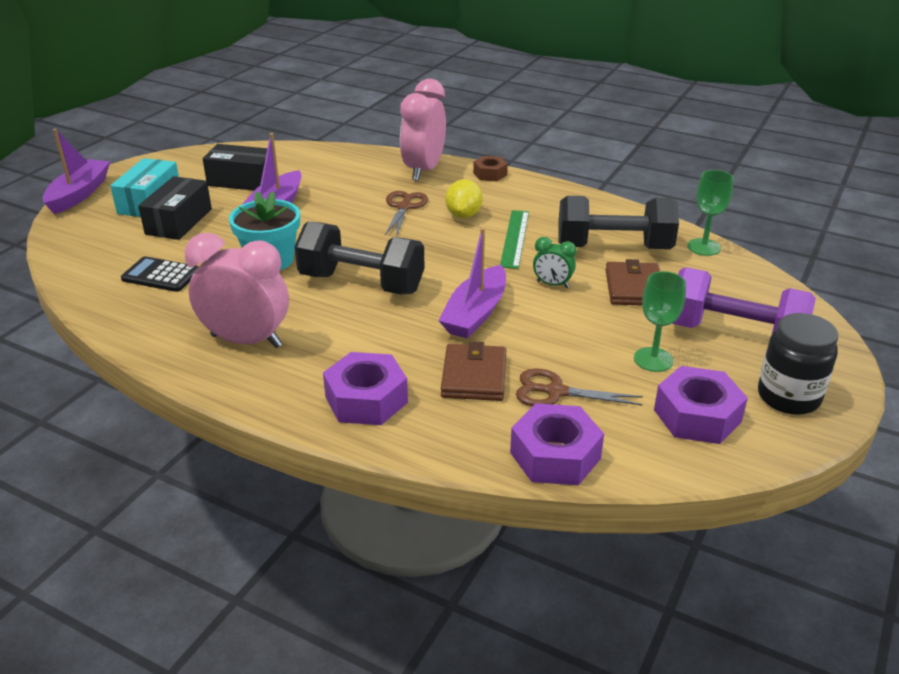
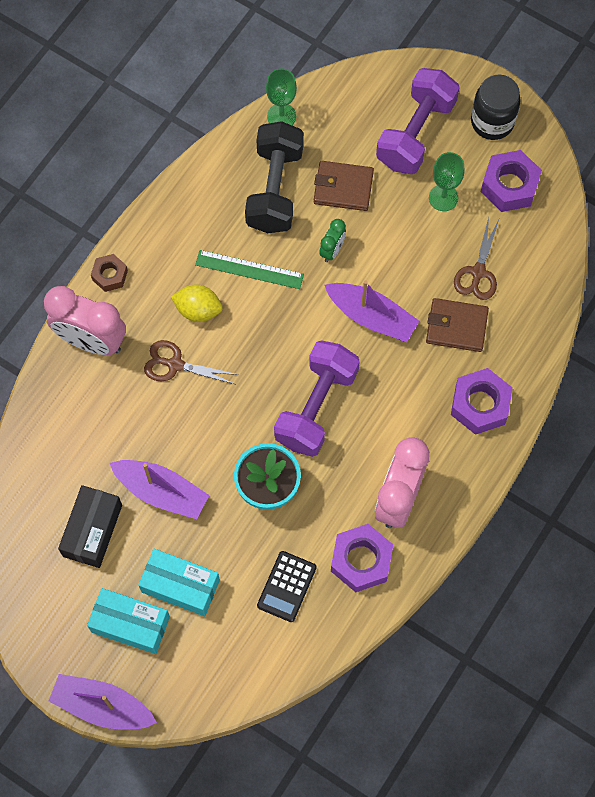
camera: 85 degrees left, 35 degrees up
black box [138,176,212,240] -> turquoise box [138,549,220,616]
black dumbbell [294,221,425,295] -> purple dumbbell [274,340,360,457]
purple nut [510,403,604,485] -> purple nut moved to [331,524,393,592]

